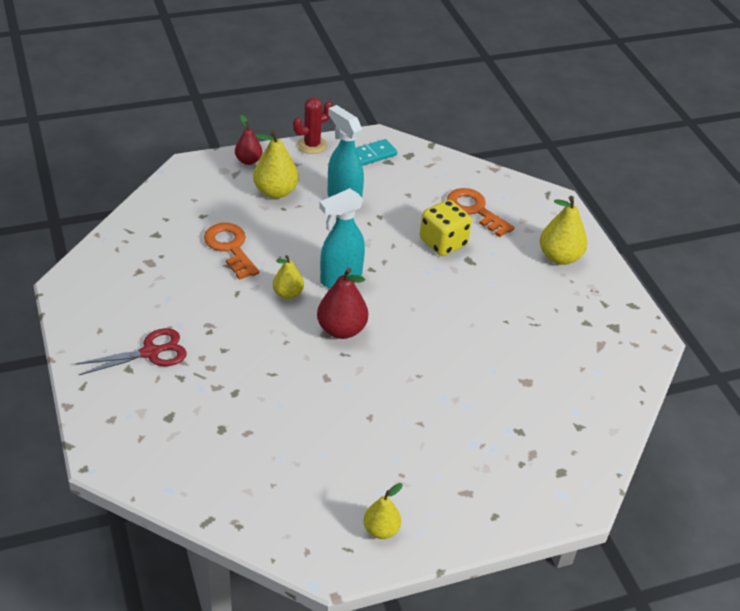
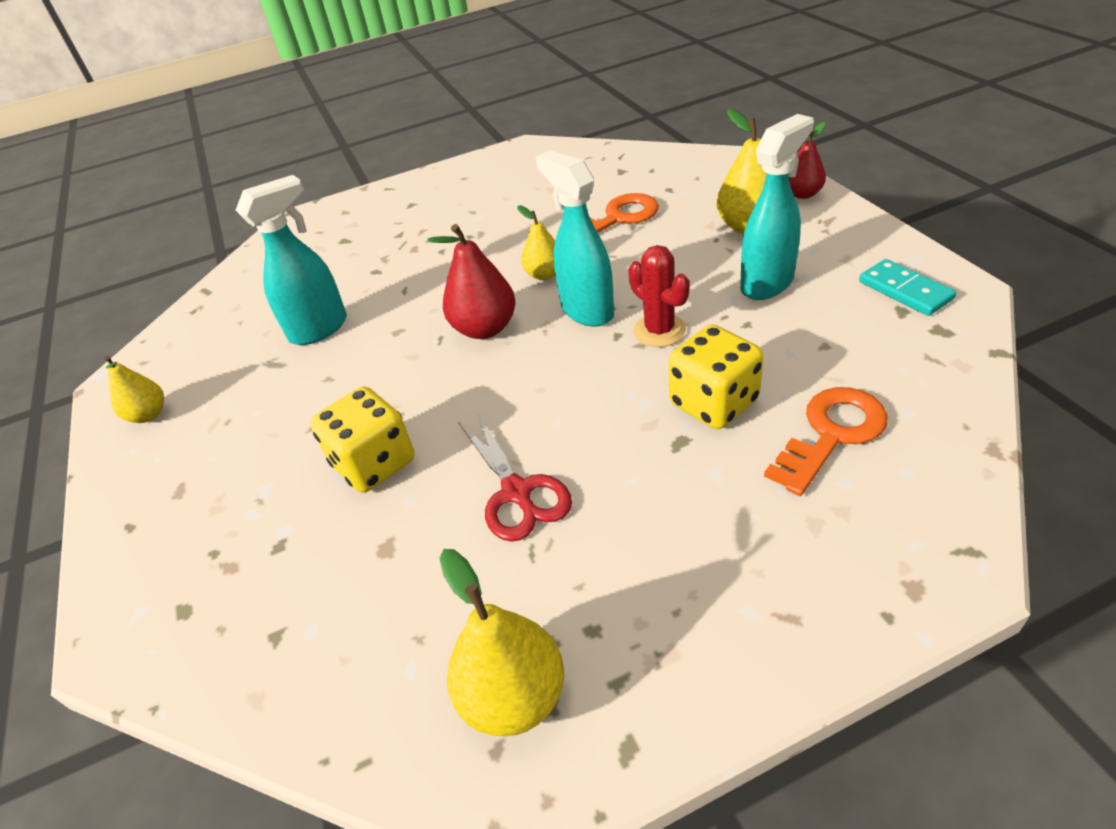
camera: 95 degrees right, 0 degrees up
red scissors [76,328,187,375] -> red scissors moved to [458,412,572,542]
red cactus [293,97,333,154] -> red cactus moved to [628,245,690,347]
yellow pear [540,196,587,265] -> yellow pear moved to [439,549,564,737]
none -> turquoise spray bottle [236,175,347,345]
none -> yellow dice [310,387,415,493]

